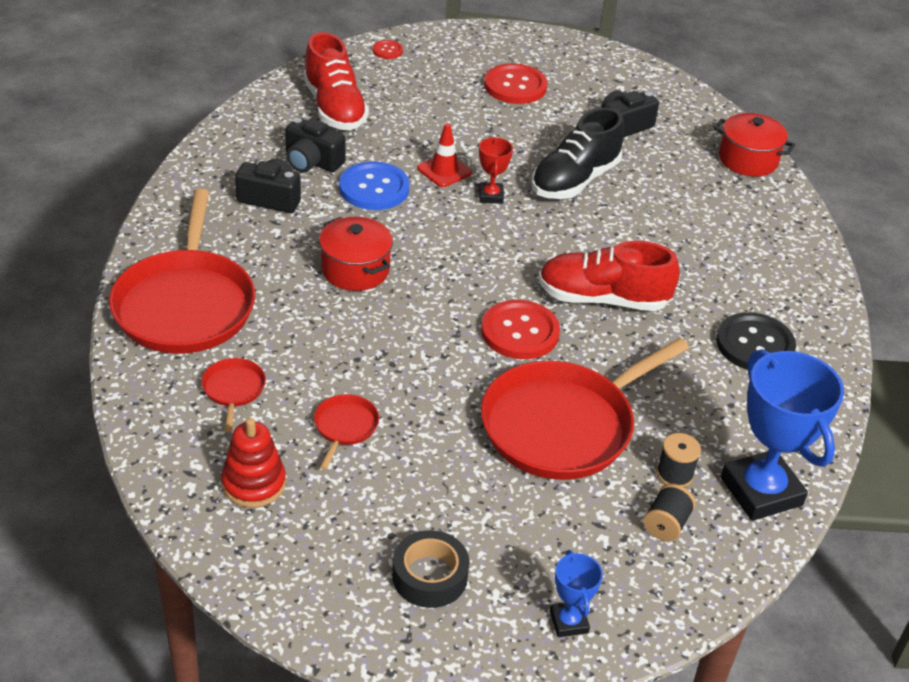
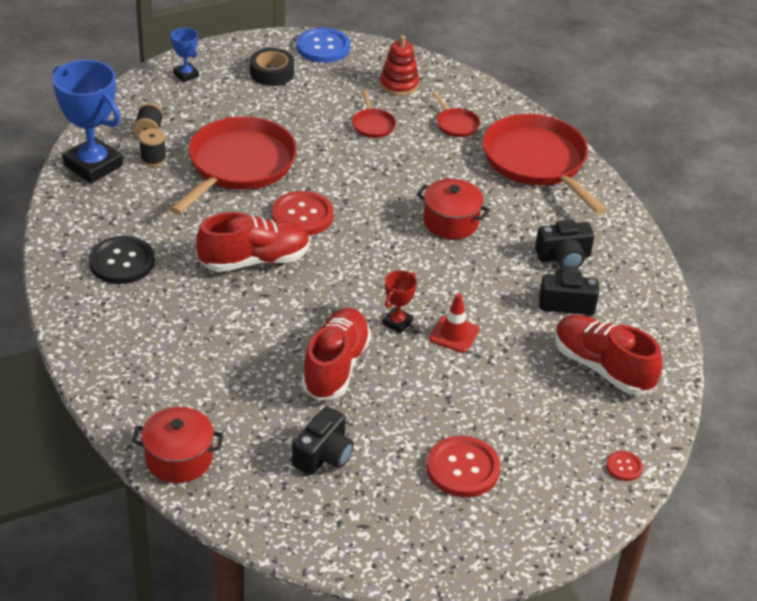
camera: 155 degrees right, 0 degrees up
blue button [339,161,410,210] -> blue button moved to [297,28,350,63]
red trophy [479,137,513,204] -> red trophy turned 60 degrees clockwise [382,270,417,334]
black shoe [531,108,624,199] -> red shoe [301,308,371,401]

